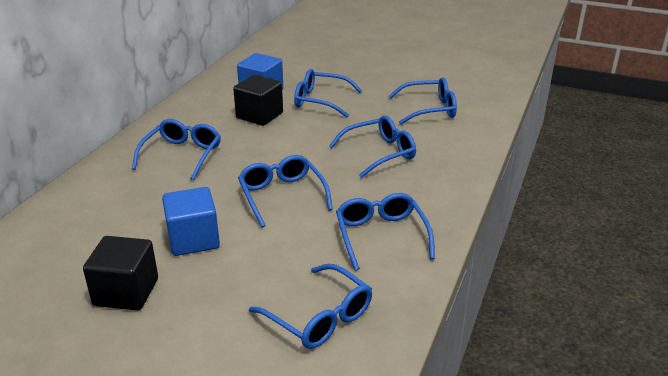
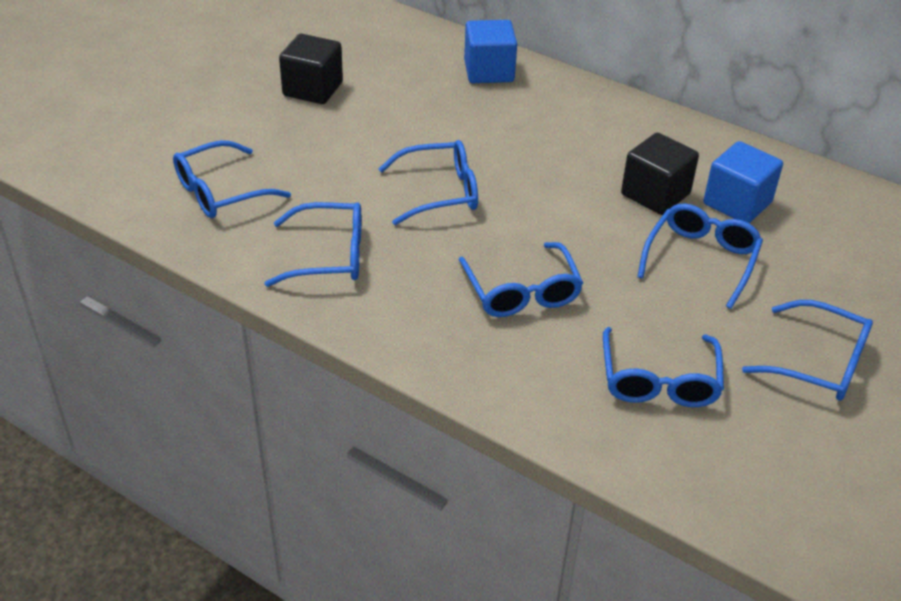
camera: 100 degrees right, 10 degrees up
blue glasses [132,119,221,180] -> blue glasses moved to [742,300,873,401]
blue cube [162,187,220,256] -> blue cube moved to [464,20,517,83]

